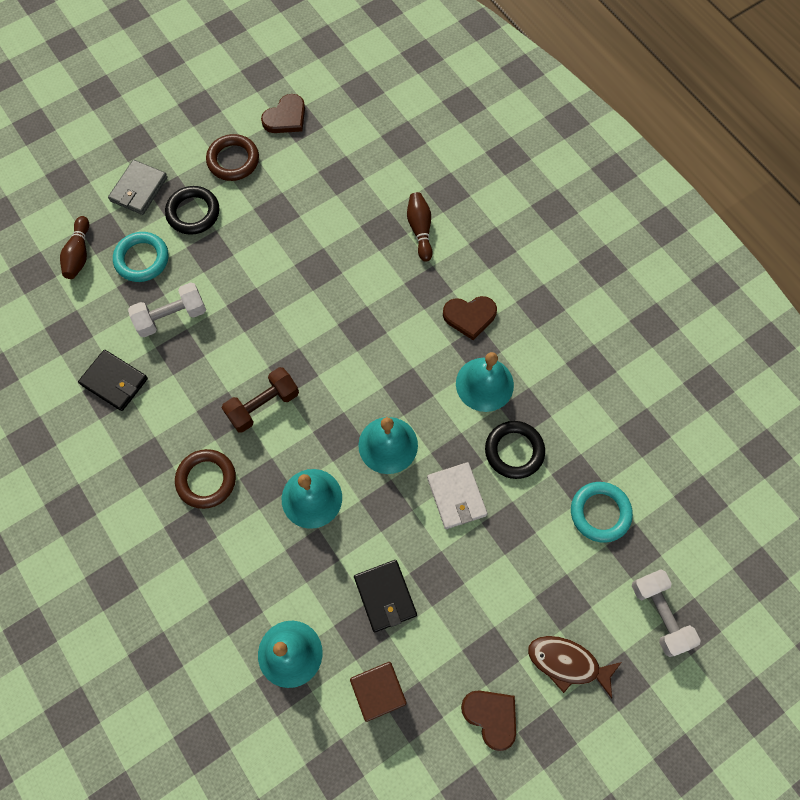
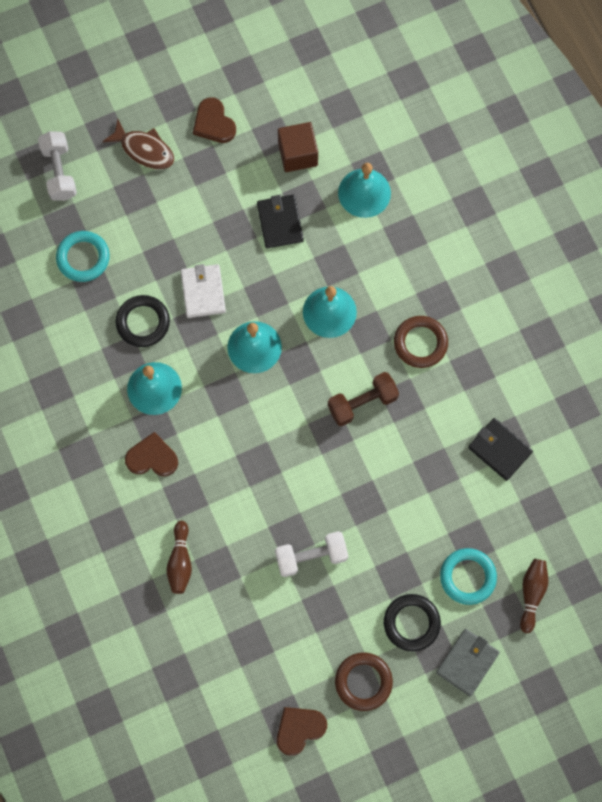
camera: 170 degrees left, 5 degrees up
white dumbbell [128,282,206,337] -> white dumbbell moved to [275,531,348,577]

